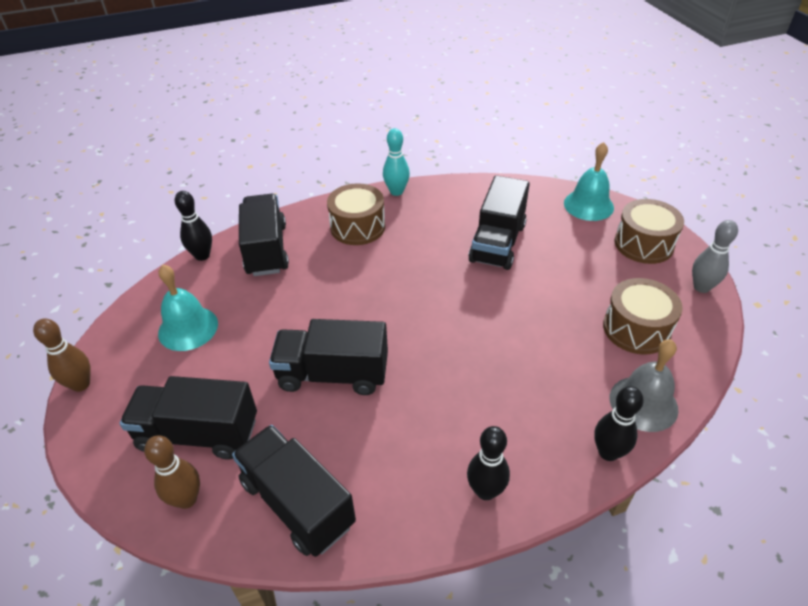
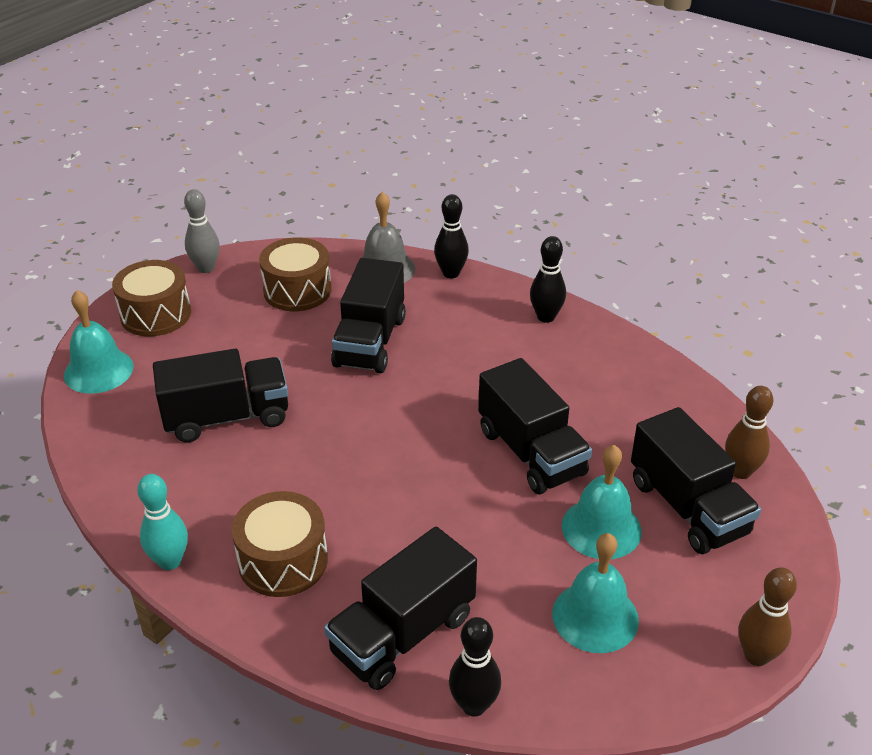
camera: 125 degrees left, 5 degrees down
black truck [232,425,356,557] -> black truck moved to [331,258,406,373]
none -> turquoise bell [562,445,642,559]

